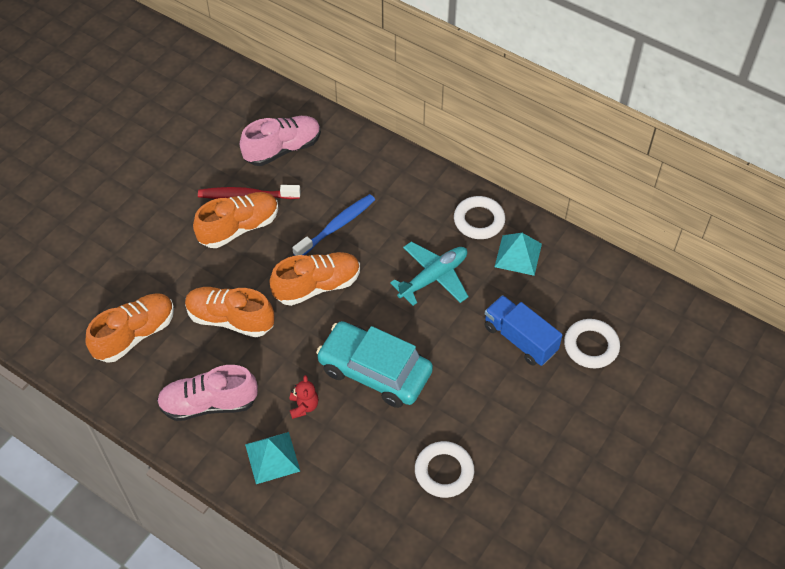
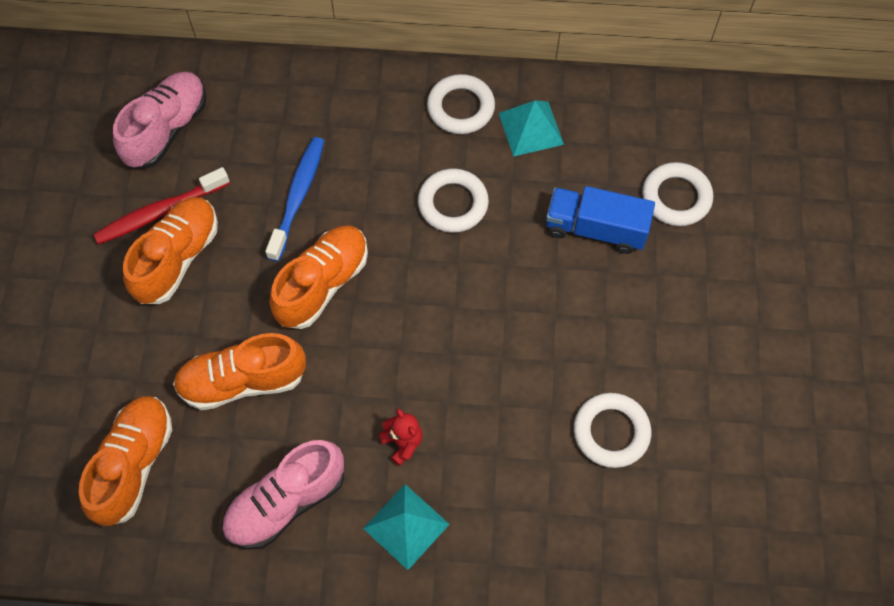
camera: 30 degrees left, 10 degrees up
turquoise car [316,321,433,408] -> none
turquoise plane [390,241,469,306] -> white ring [418,168,489,233]

